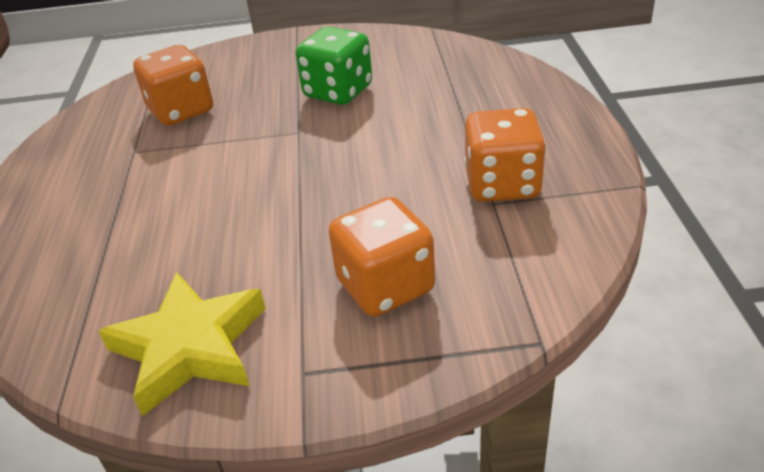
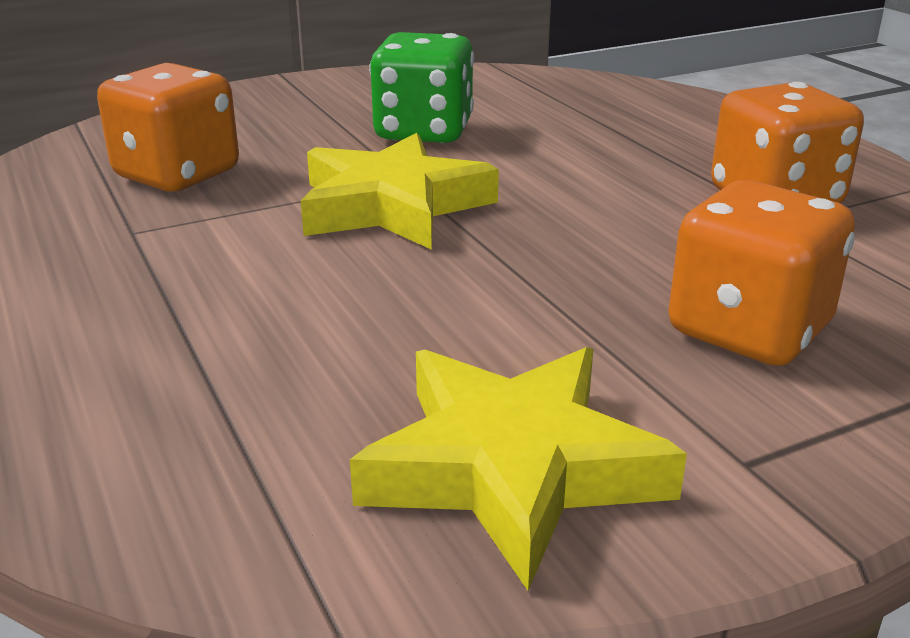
camera: 25 degrees left, 10 degrees down
none -> yellow star [301,133,499,250]

